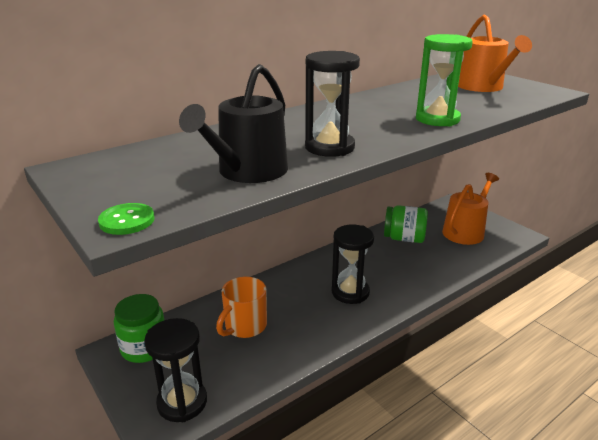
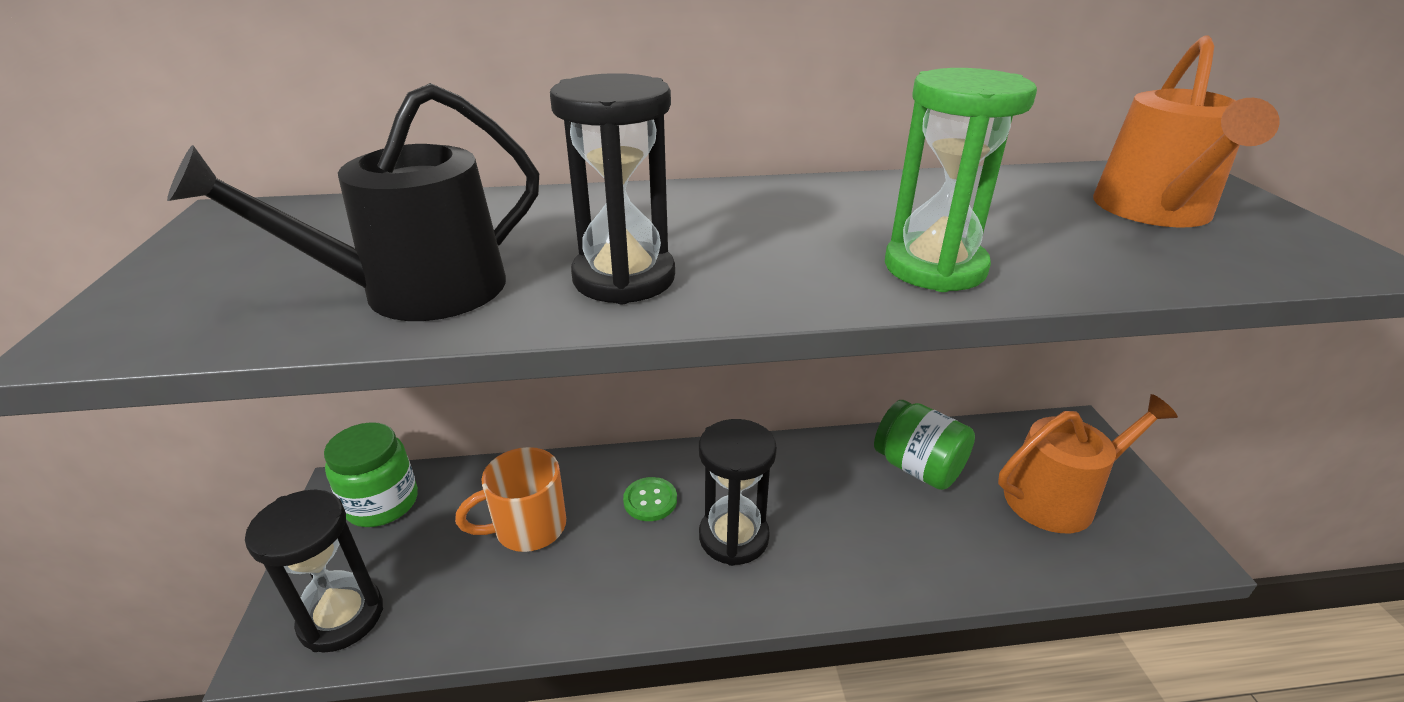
camera: 30 degrees right, 5 degrees up
green button [98,203,155,235] -> green button moved to [623,477,677,521]

